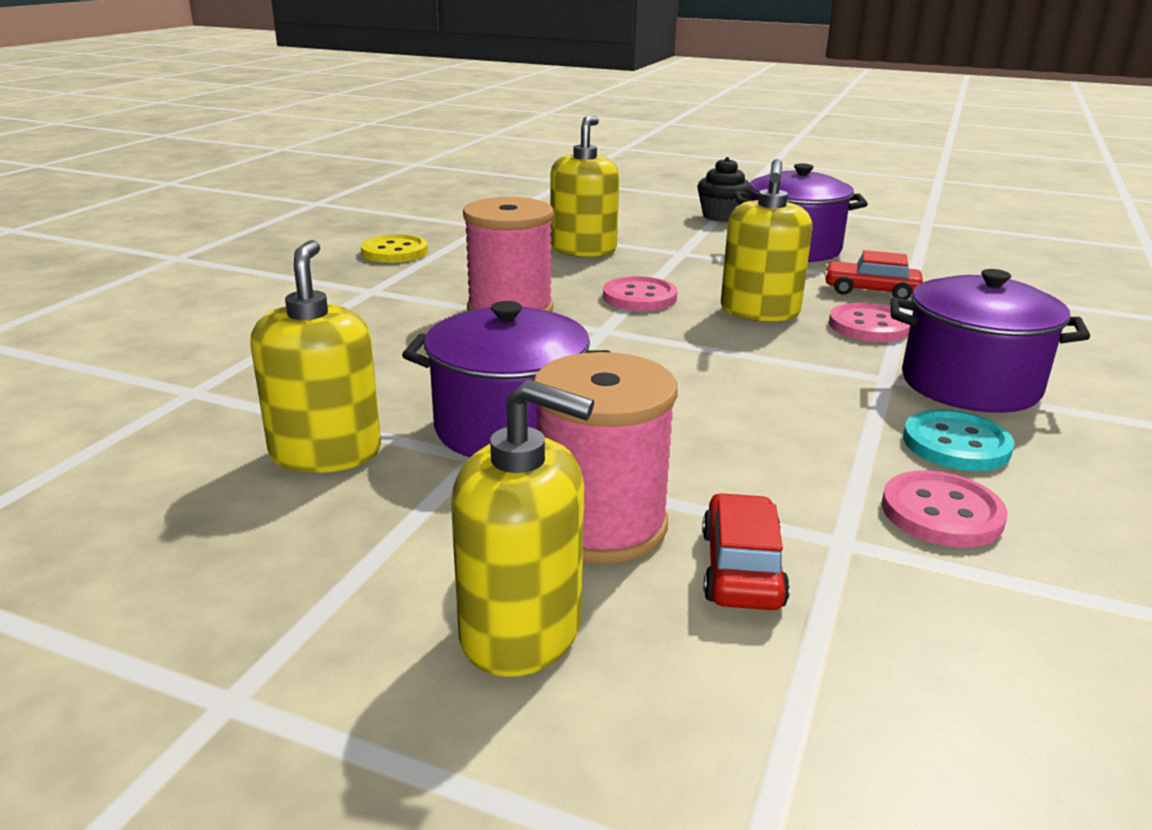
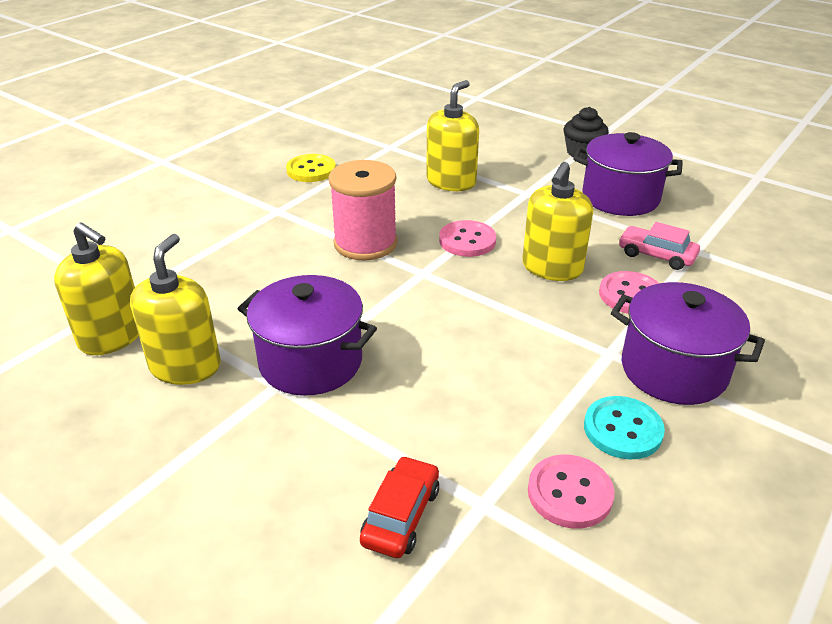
camera: 15 degrees right, 10 degrees up
yellow soap dispenser [451,379,594,677] -> yellow soap dispenser moved to [54,222,139,355]
pink spool [534,352,678,564] -> none
red car [824,250,923,300] -> pink car [618,222,700,270]

